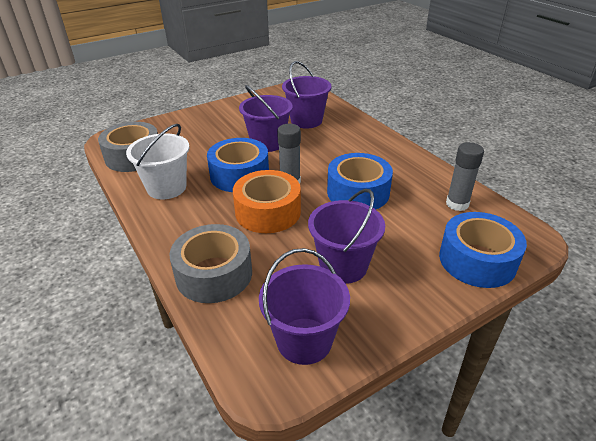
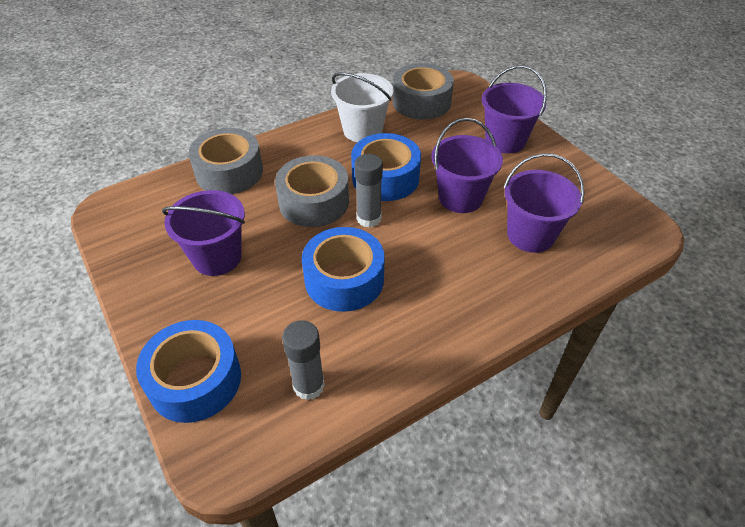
camera: 90 degrees right, 10 degrees up
orange tape [233,170,301,233] -> grey tape [275,155,349,227]
purple bucket [259,248,350,365] -> purple bucket moved to [482,65,547,153]

